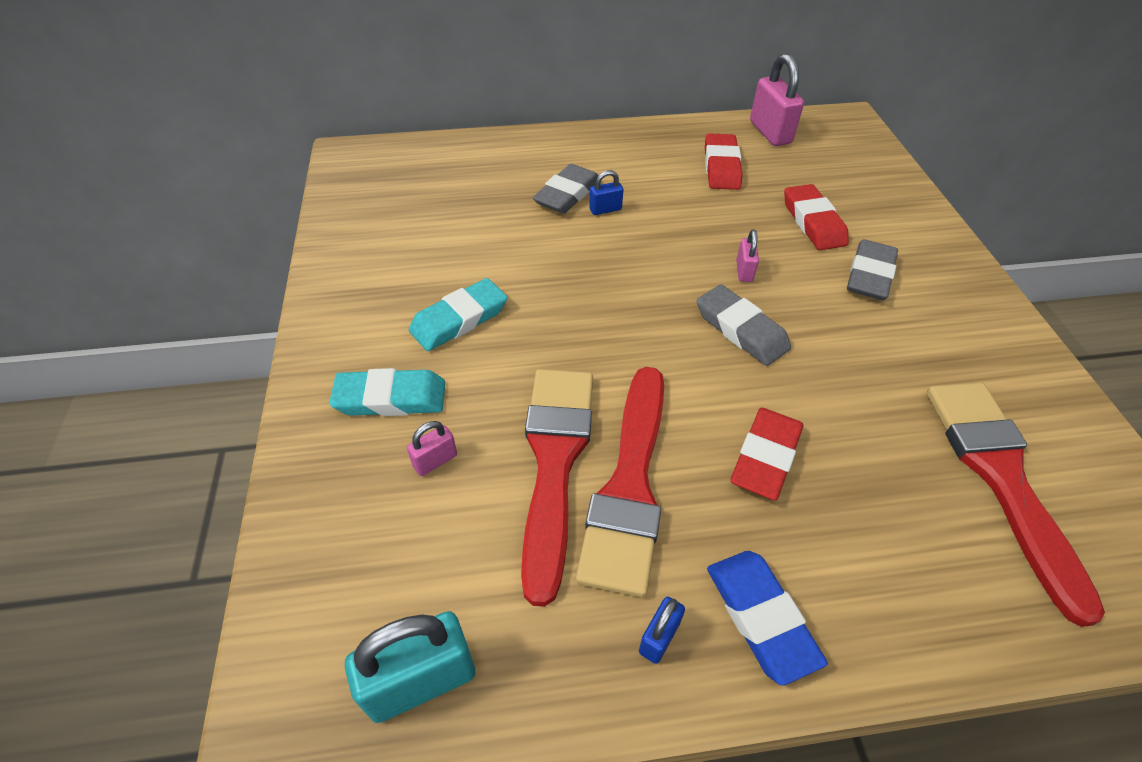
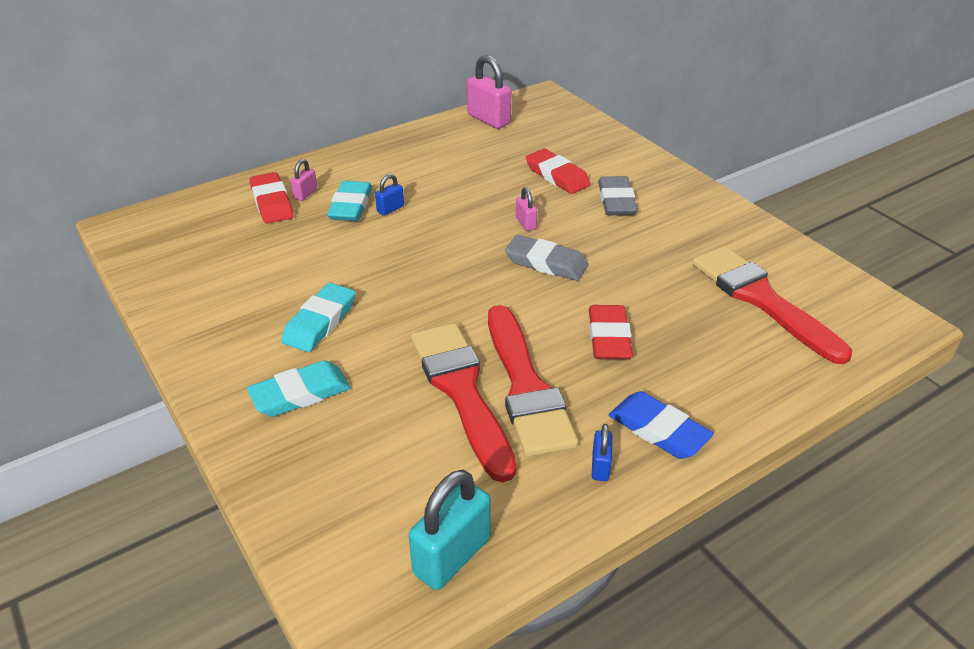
camera: 25 degrees left, 10 degrees down
pink padlock [407,421,457,476] -> pink padlock moved to [291,159,317,201]
grey eraser [533,164,599,214] -> turquoise eraser [327,181,372,221]
red eraser [705,133,743,190] -> red eraser moved to [249,172,293,224]

